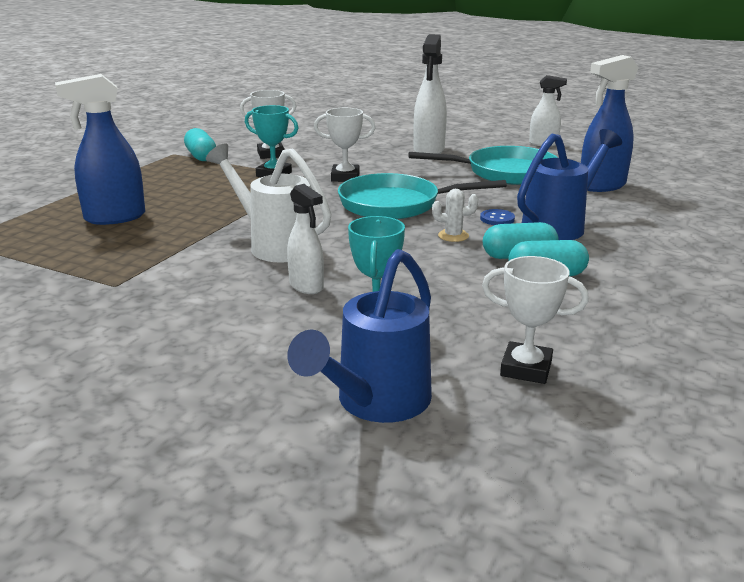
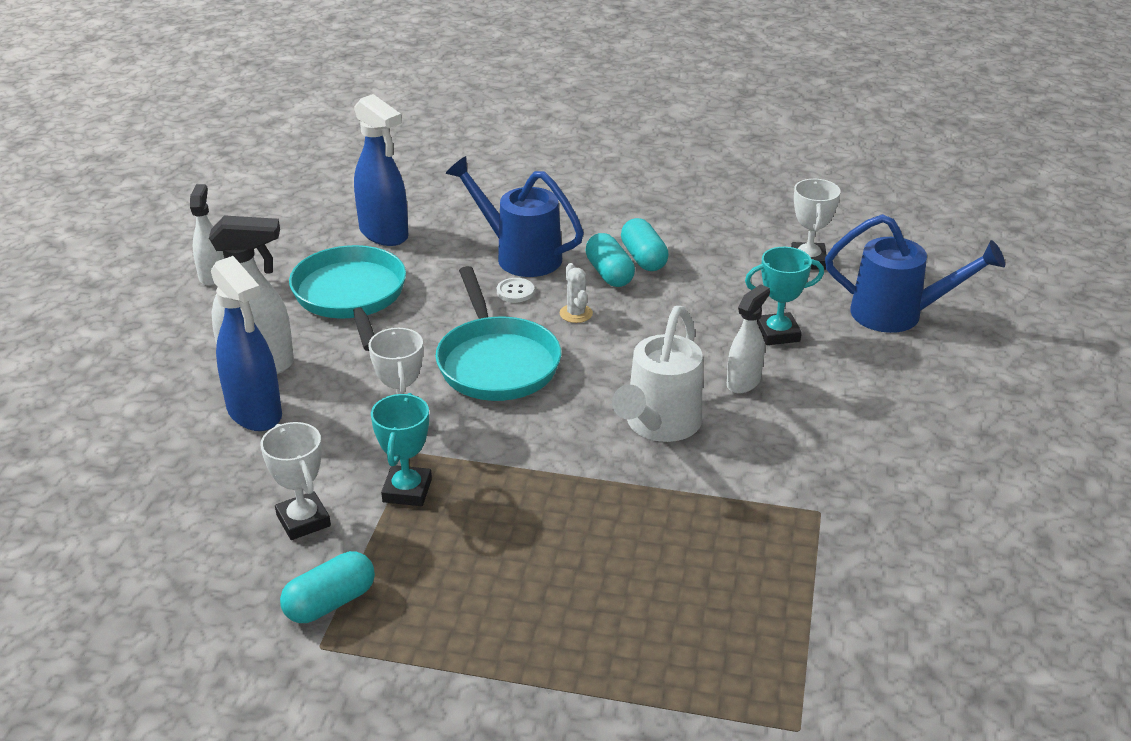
camera: 105 degrees left, 10 degrees up
blue spray bottle [55,74,145,225] -> blue spray bottle moved to [211,256,282,431]
blue button [480,209,515,225] -> white button [497,278,534,303]

